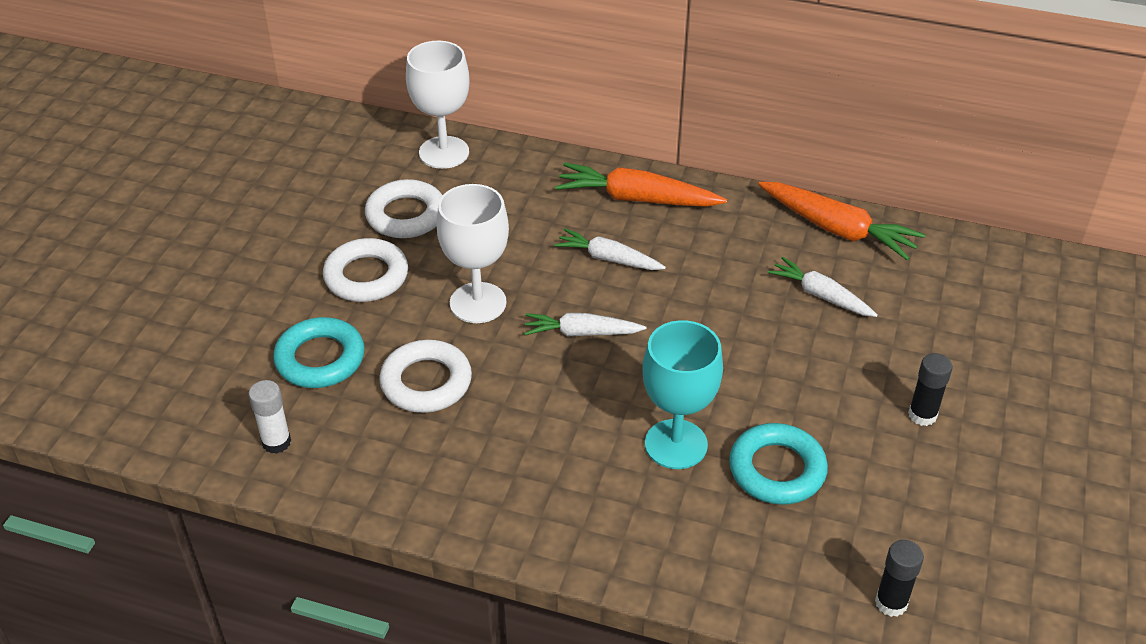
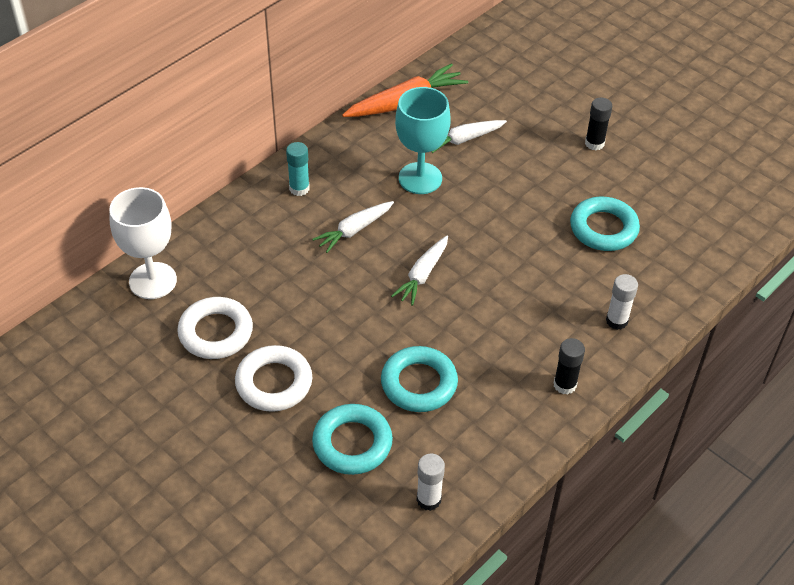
camera: 65 degrees left, 5 degrees up
white ring [379,340,472,413] -> turquoise ring [381,346,458,412]
white goblet [436,184,509,323] -> none
orange carrot [555,162,727,207] -> turquoise glue stick [286,142,310,196]
turquoise goblet [642,320,723,469] -> turquoise goblet moved to [395,87,451,194]
black glue stick [875,540,924,617] -> black glue stick moved to [554,338,585,395]
none -> white glue stick [606,274,638,330]

